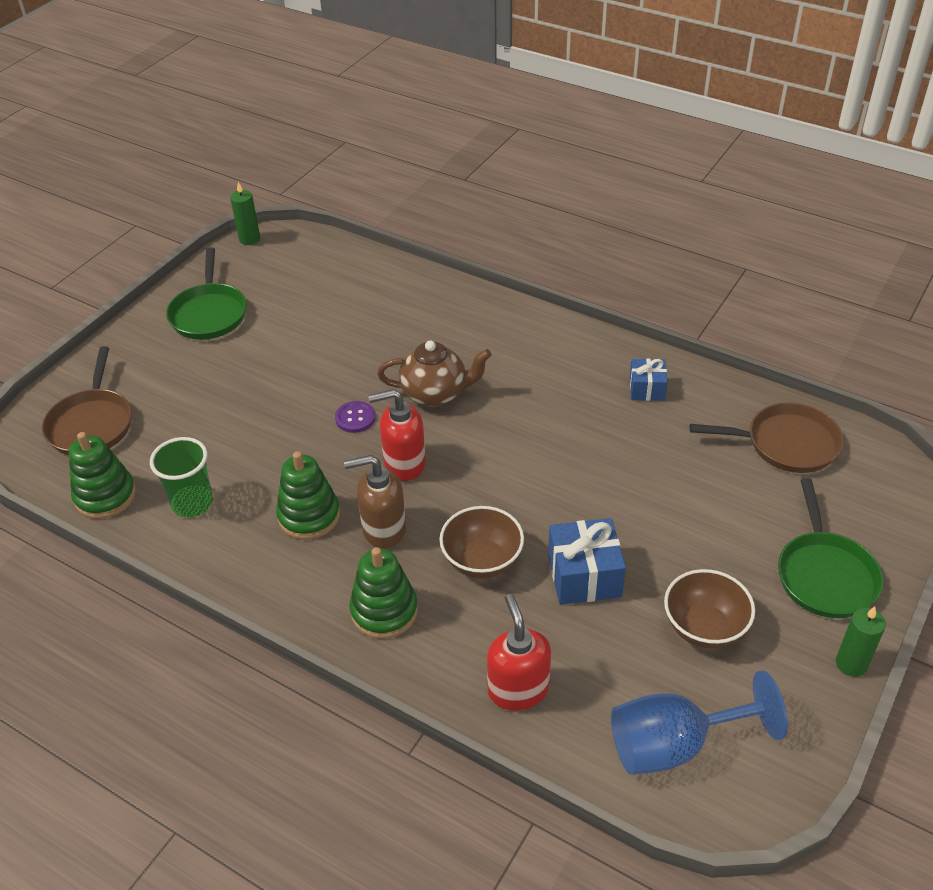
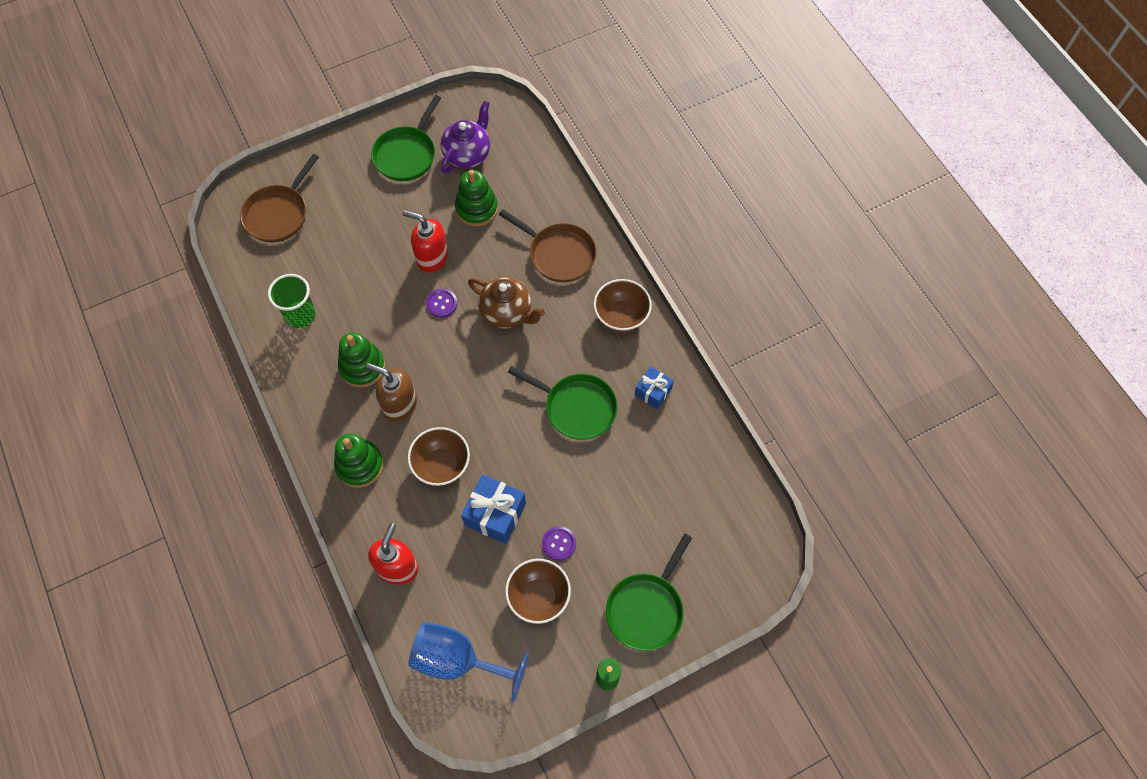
camera: 30 degrees right, 20 degrees up
green stacking toy [69,432,136,519] -> green stacking toy moved to [455,170,498,226]
green candle [230,182,260,245] -> none
red soap dispenser [368,389,426,481] -> red soap dispenser moved to [403,210,448,272]
brown pan [690,402,844,473] -> brown pan moved to [499,209,596,282]
none -> purple teapot [441,100,490,174]
none -> green pan [508,366,618,440]
none -> purple button [542,526,576,561]
none -> brown bowl [594,279,652,332]

